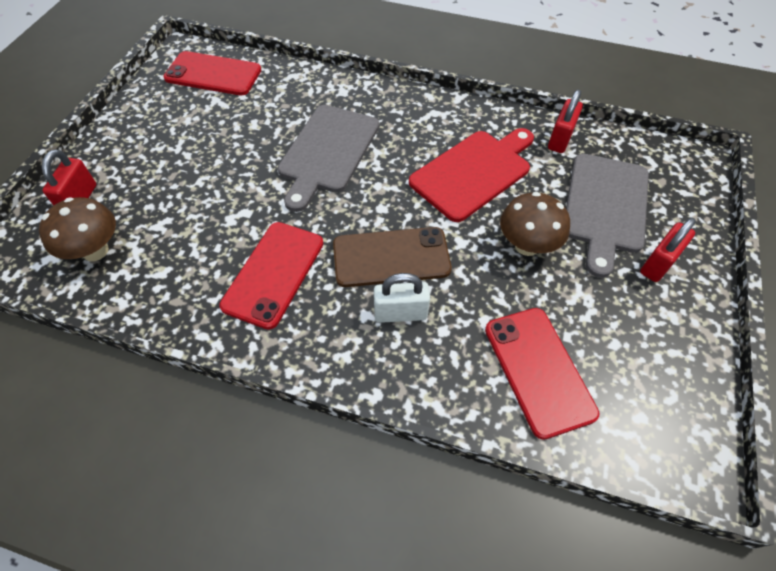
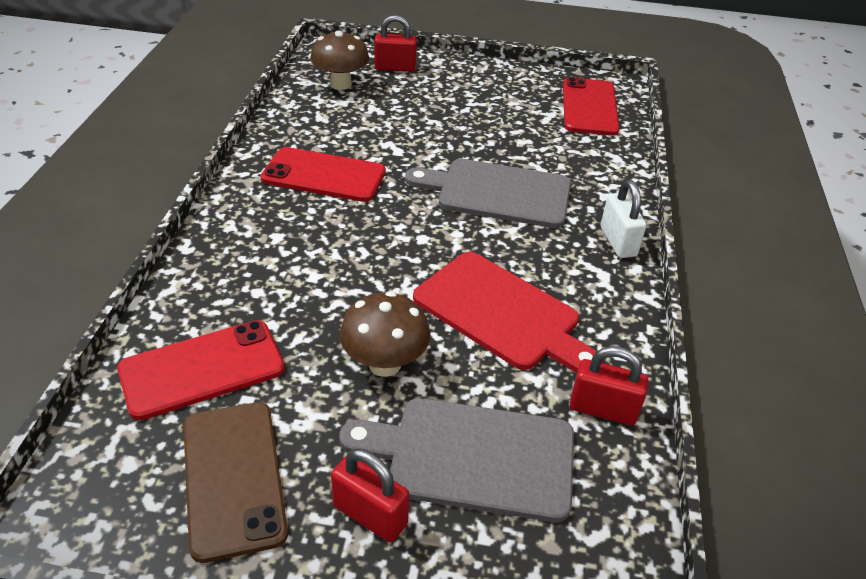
camera: 80 degrees right, 15 degrees down
brown phone [333,227,452,287] -> brown phone moved to [183,402,288,563]
white padlock [374,273,430,323] -> white padlock moved to [601,180,646,258]

